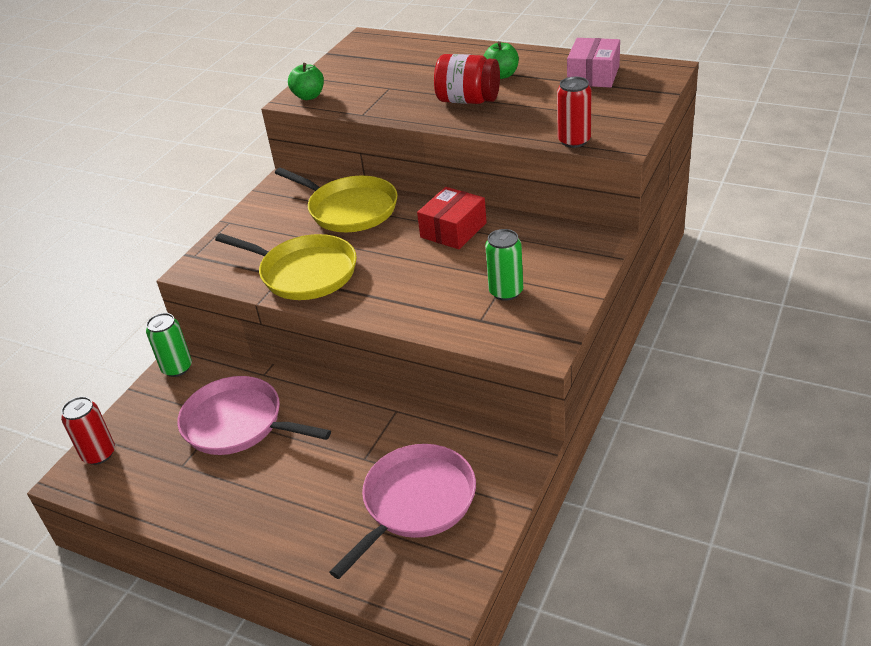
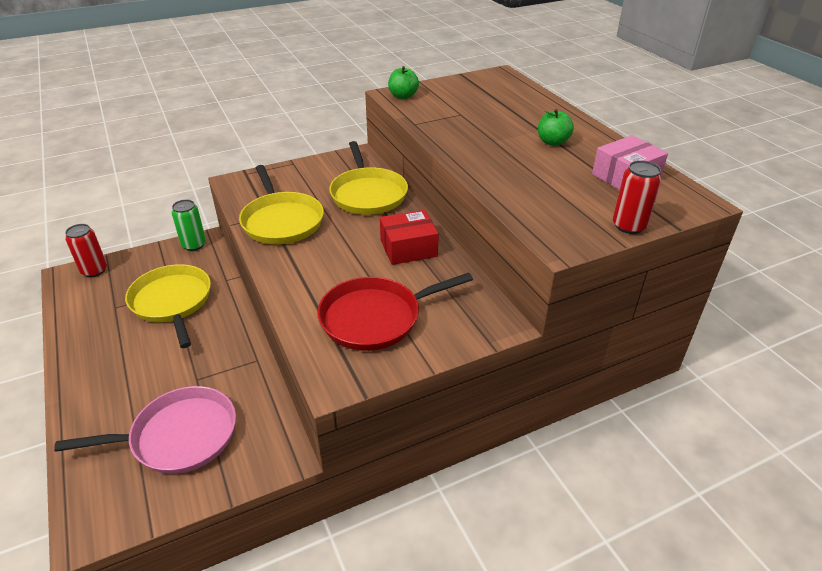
camera: 35 degrees right, 0 degrees up
pink pan [177,376,331,455] -> yellow pan [125,264,211,348]
red jar [434,54,500,104] -> none
green can [485,229,523,301] -> red pan [317,273,473,351]
red can [557,77,592,148] -> red can moved to [613,160,662,234]

